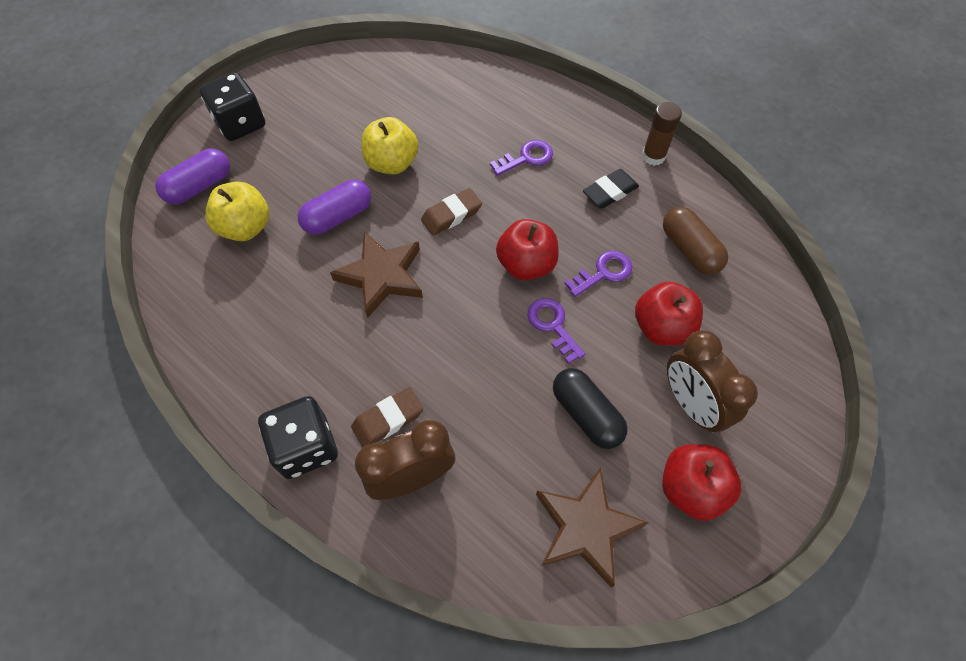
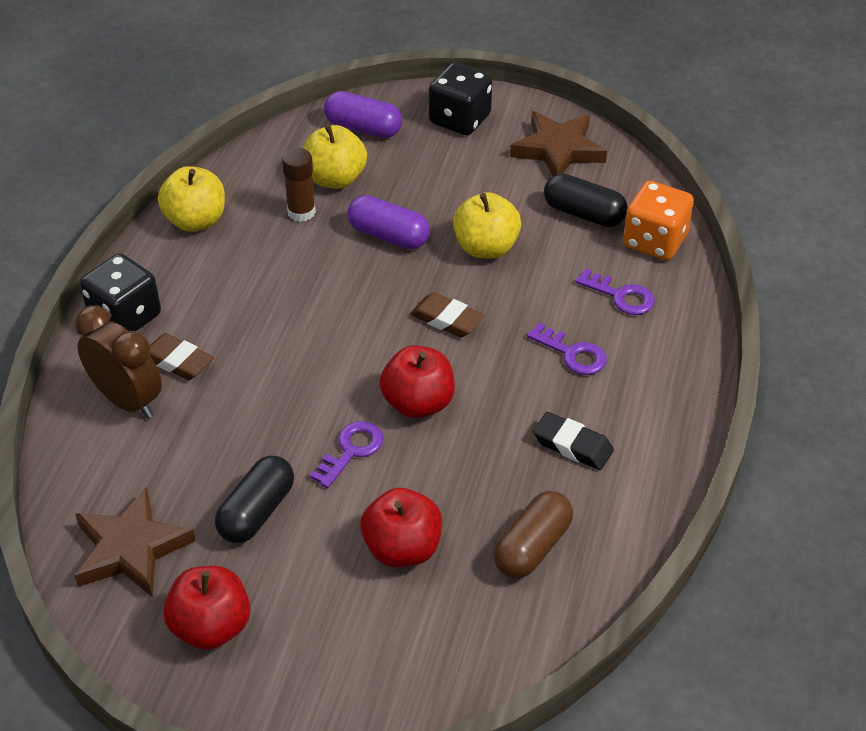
camera: 65 degrees right, 15 degrees down
brown star [330,232,423,318] -> brown star moved to [510,111,607,176]
purple key [564,251,632,297] -> purple key moved to [575,269,655,315]
brown glue stick [642,102,682,166] -> brown glue stick moved to [282,148,316,222]
brown clock [667,330,758,433] -> none
none -> yellow apple [158,166,225,232]
none -> black capsule [544,174,627,227]
none -> orange dice [623,181,694,260]

